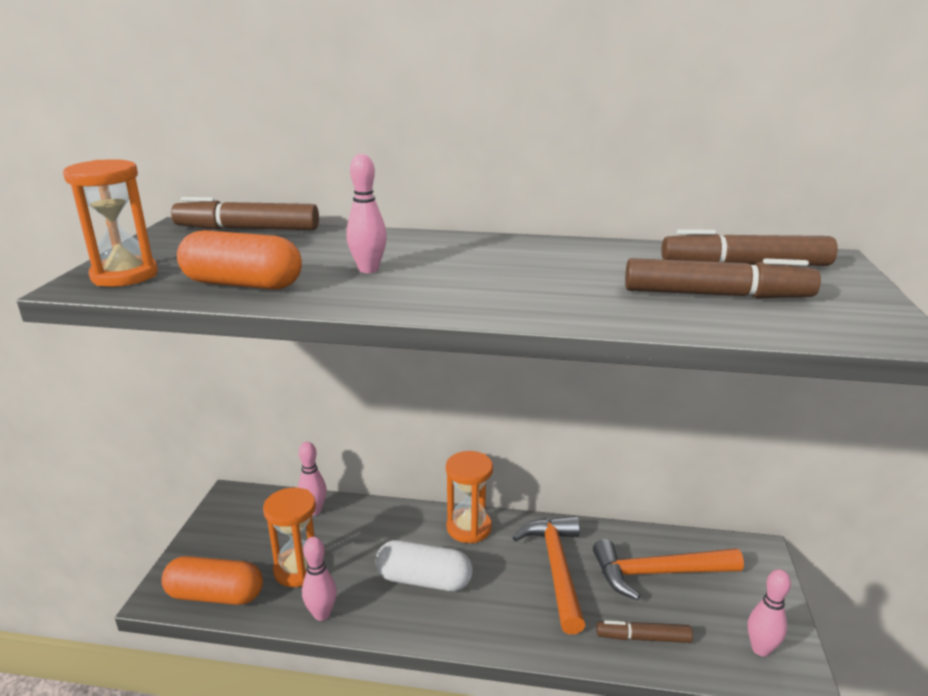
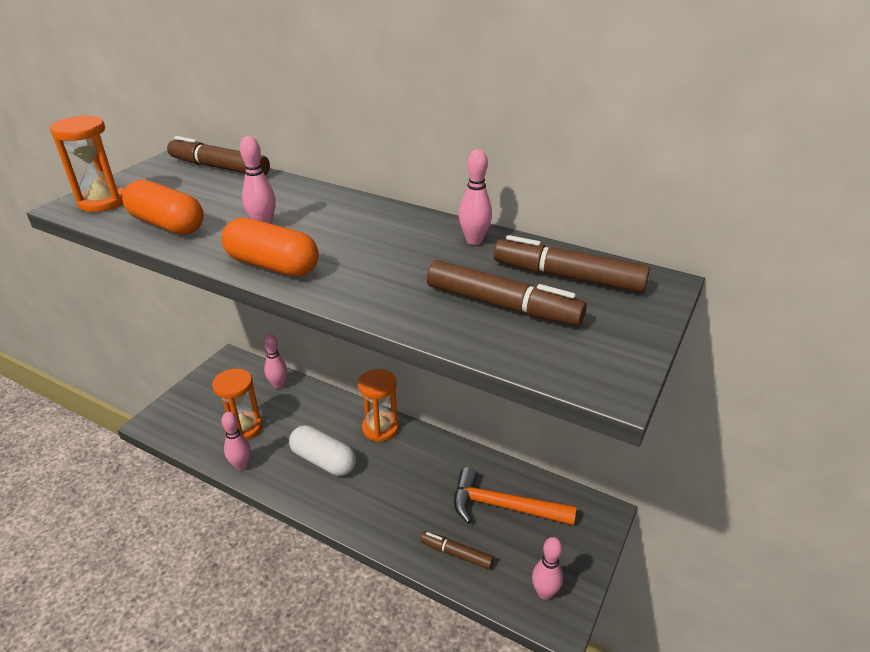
camera: 20 degrees right, 10 degrees up
orange capsule [162,556,263,605] -> orange capsule moved to [221,218,319,277]
orange hammer [513,516,586,634] -> none
none -> pink bowling pin [459,149,492,245]

